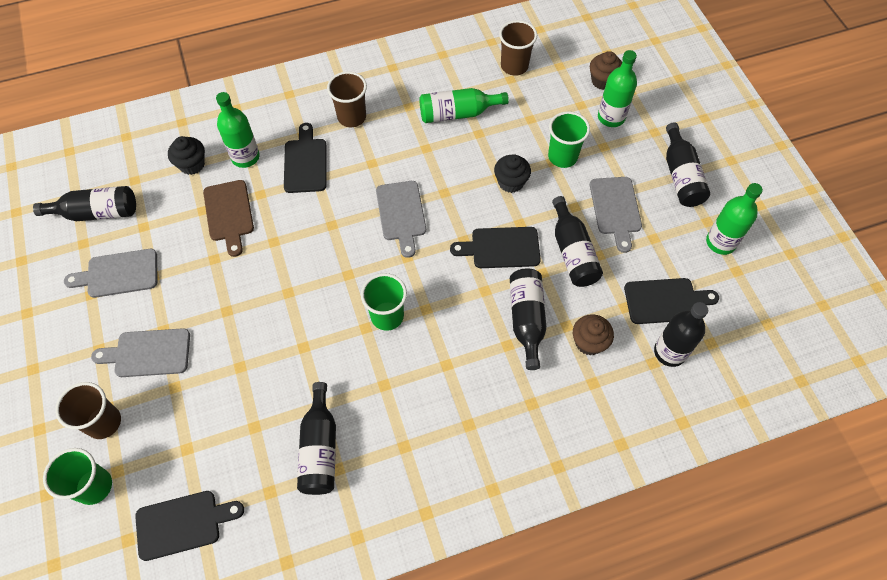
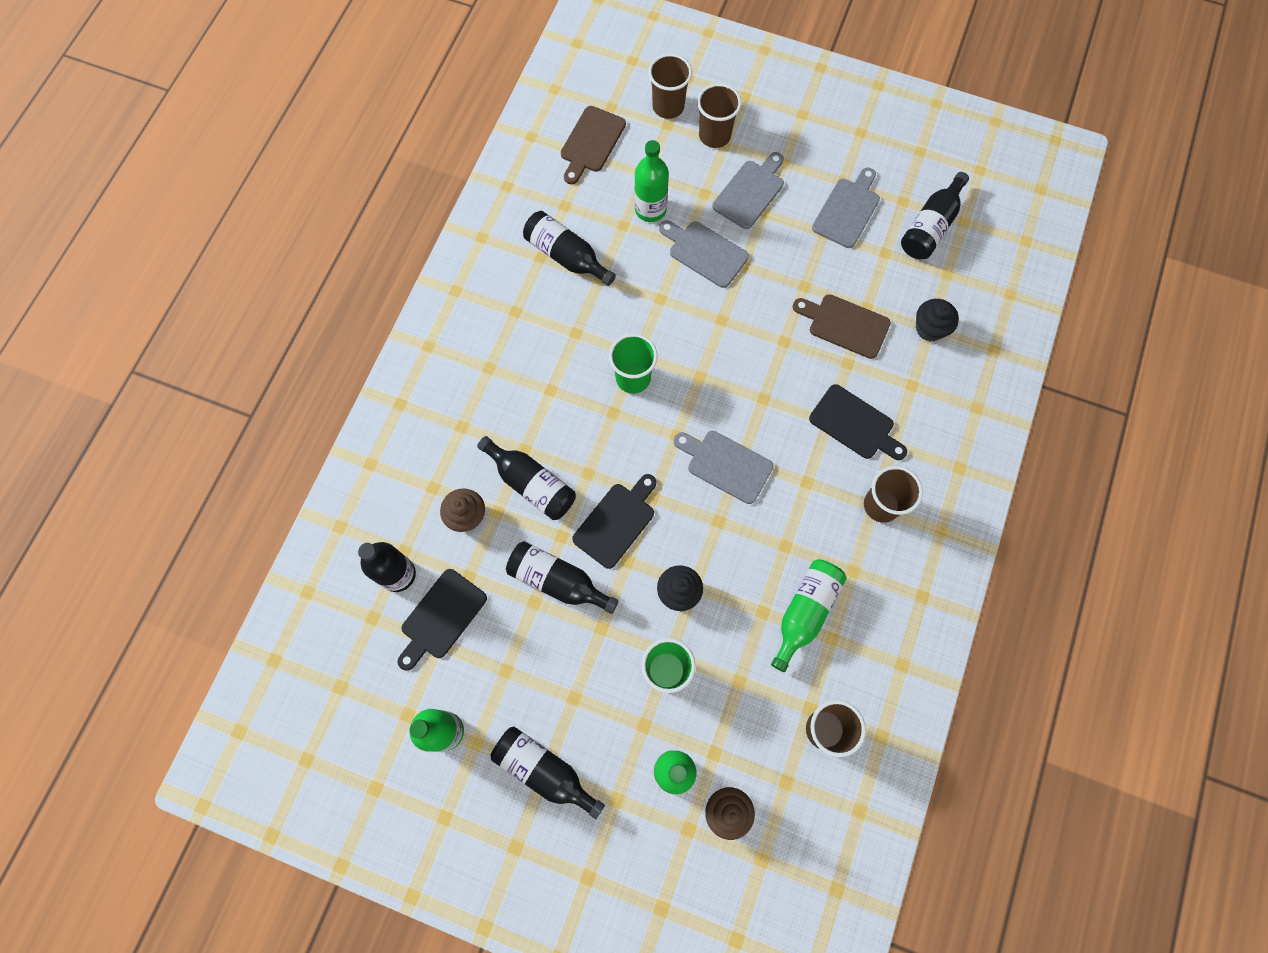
camera: 130 degrees right, 10 degrees up
green cup [43,448,112,505] -> brown cup [648,54,692,119]
black cutting board [135,491,244,561] -> brown cutting board [561,106,626,185]
green bottle [216,92,260,168] -> green bottle moved to [634,140,669,222]
grey cutting board [590,177,642,253] -> grey cutting board moved to [659,220,749,288]

